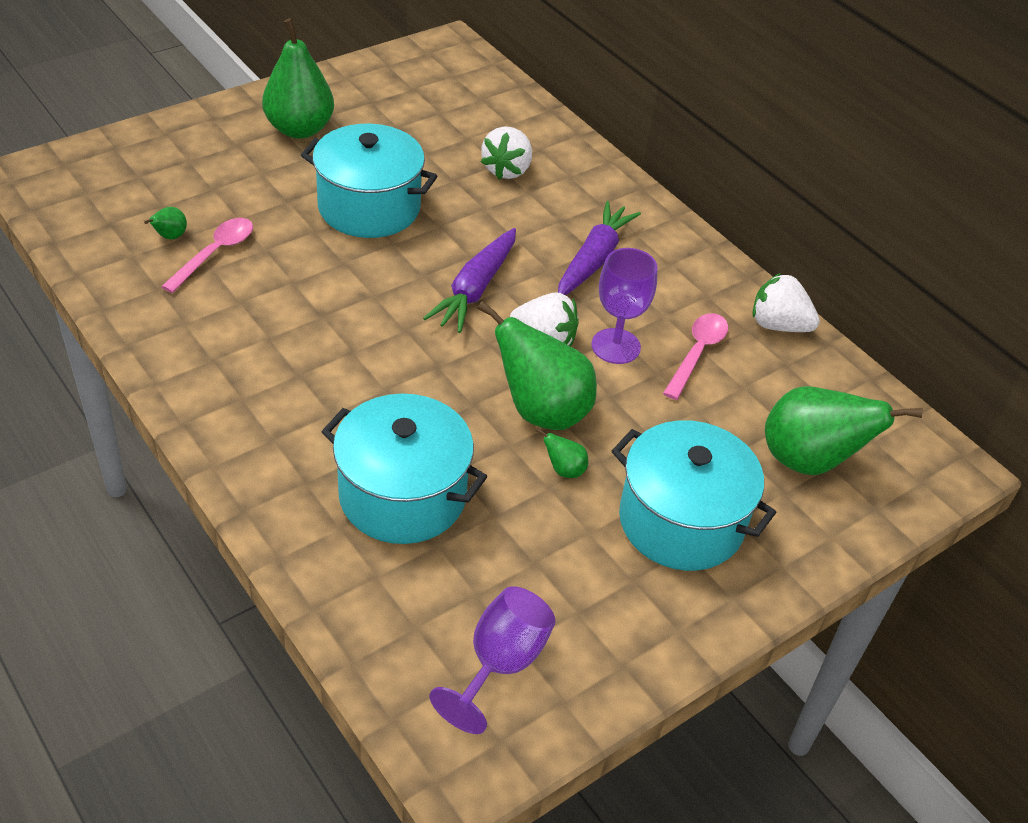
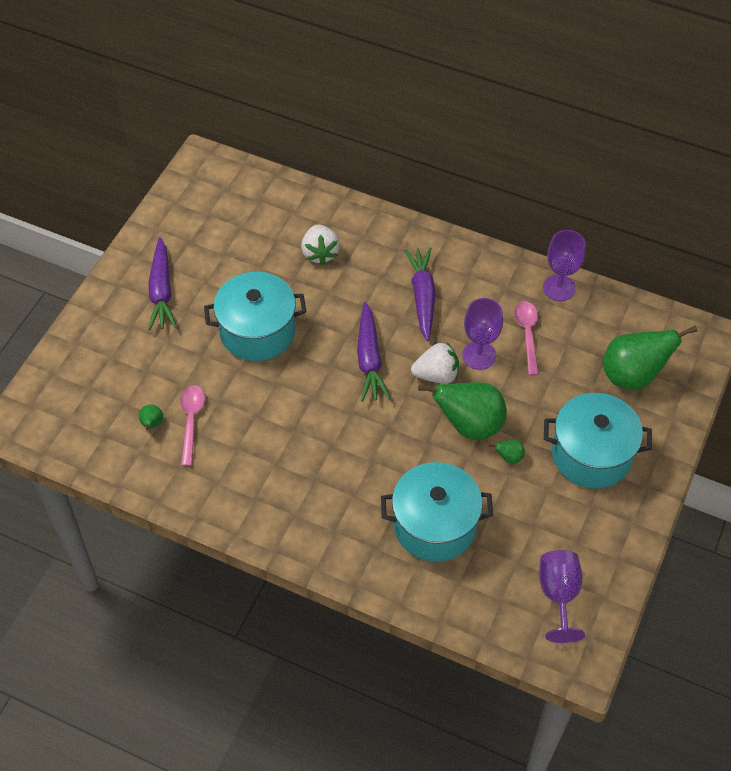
camera: 25 degrees left, 10 degrees up
green pear [262,18,334,139] -> purple carrot [148,237,177,330]
white strawberry [753,273,820,332] -> purple goblet [543,230,586,301]

